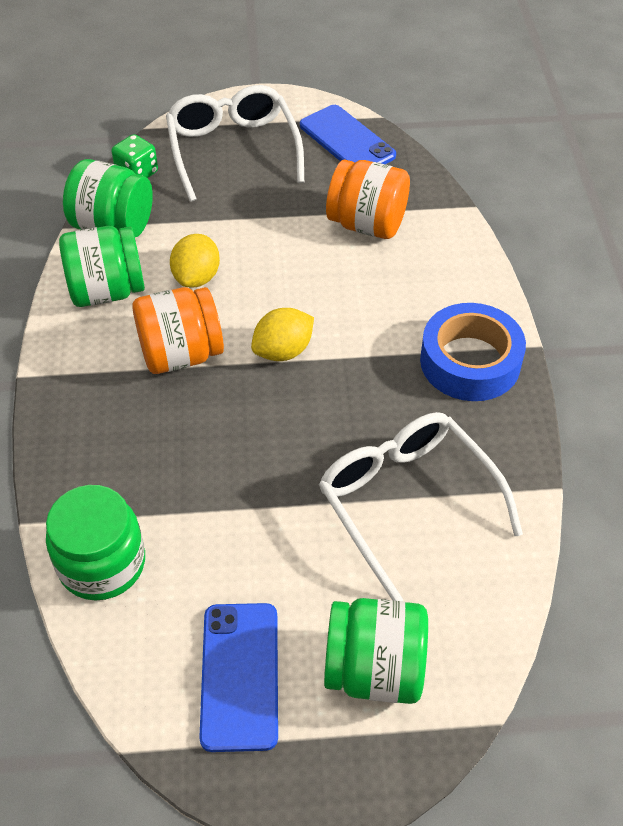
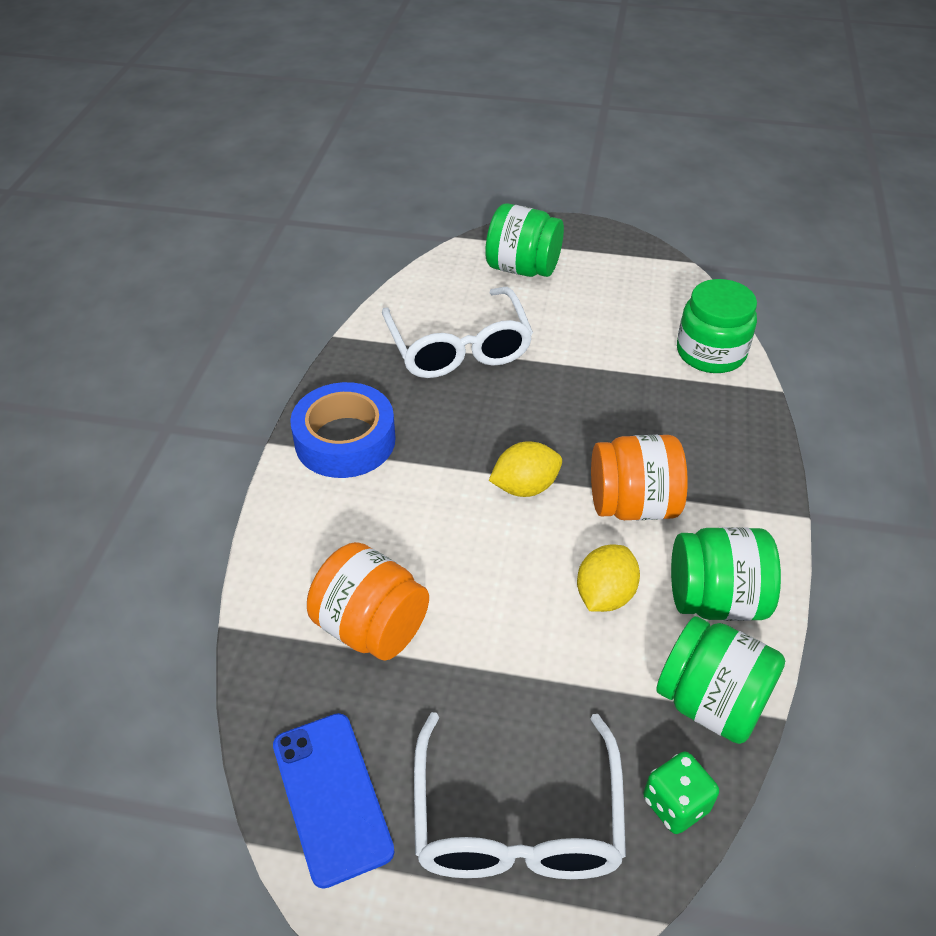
camera: 165 degrees left, 5 degrees down
blue phone [199,603,278,752] -> none

